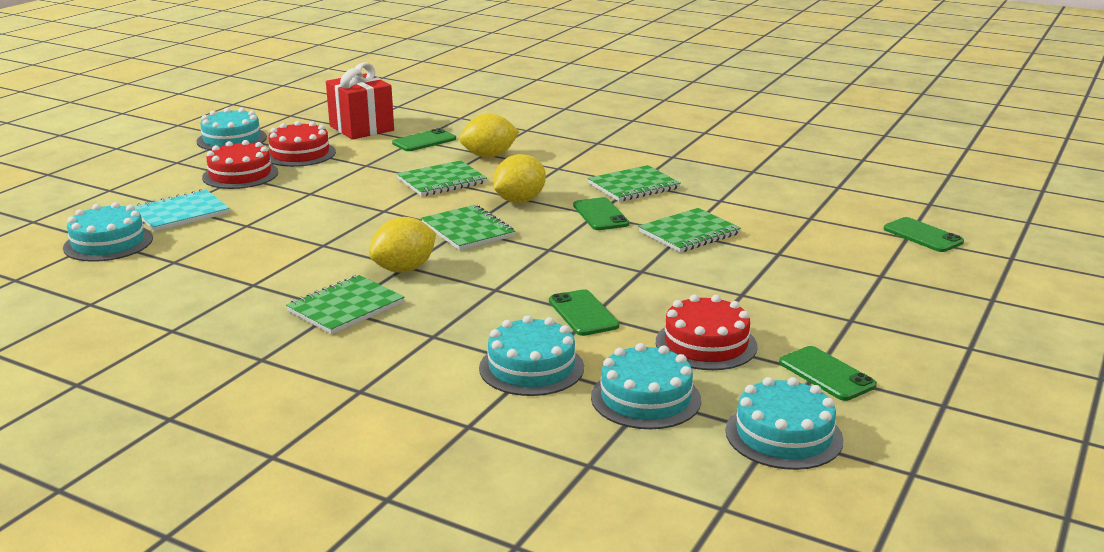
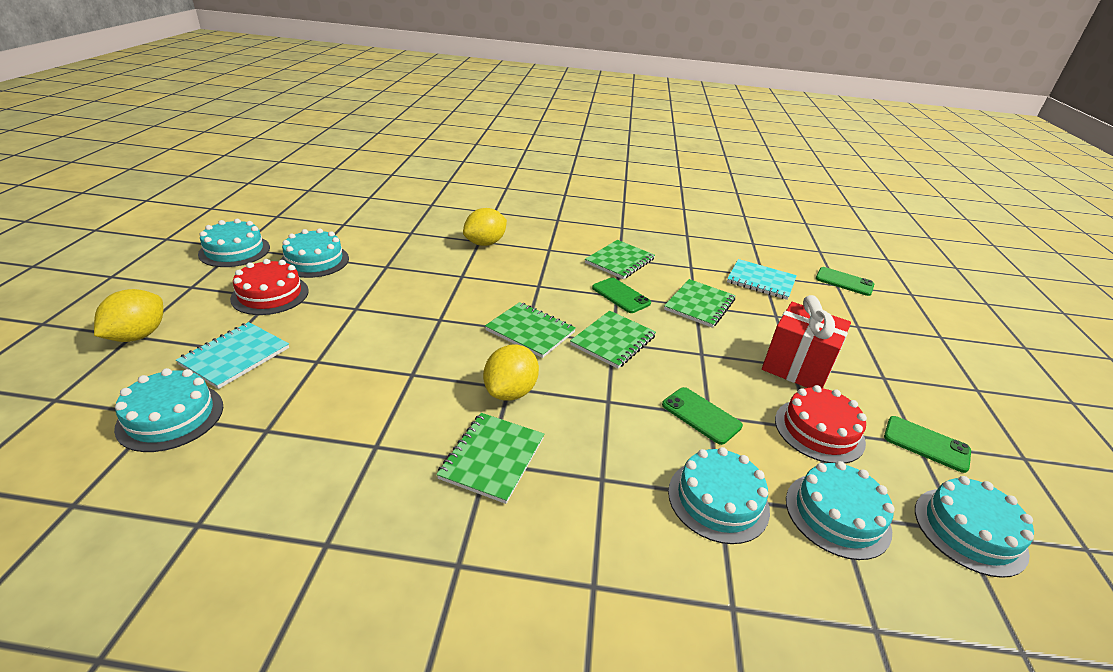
camera: 25 degrees left, 10 degrees up
red cake [268,121,336,167] -> turquoise cake [280,228,349,278]
red gift [326,62,394,139] -> red gift moved to [762,295,851,388]
green phone [392,128,456,151] -> none
green notebook [397,160,487,196] -> green notebook moved to [570,311,656,369]
yellow lemon [493,154,546,203] -> yellow lemon moved to [94,289,163,342]
none -> turquoise notebook [727,259,797,300]

